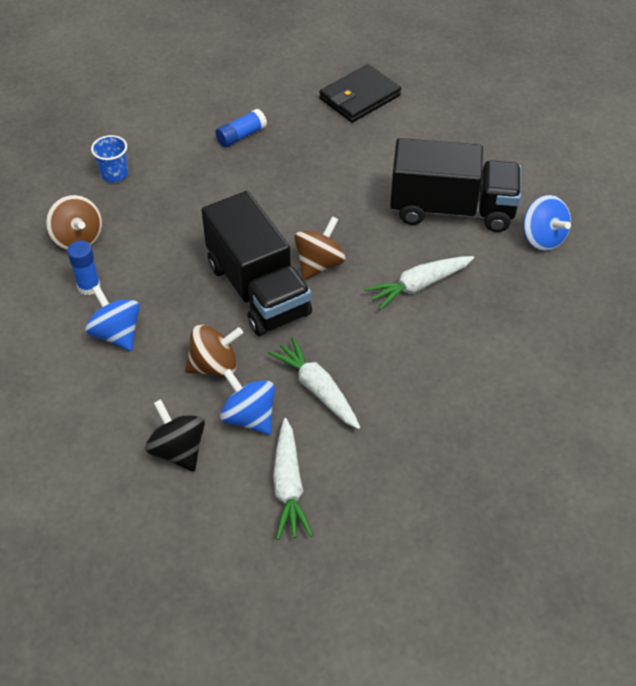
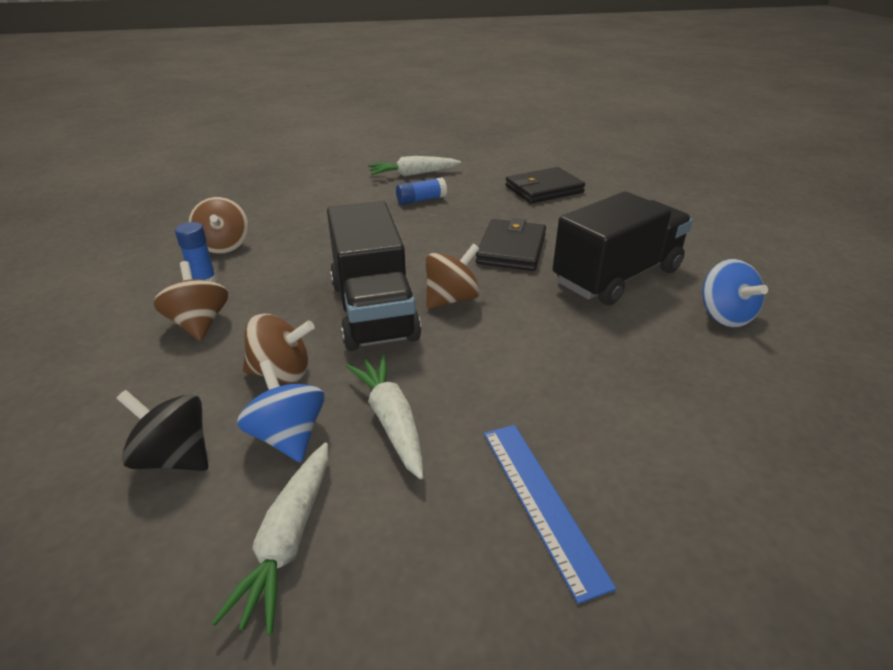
camera: 15 degrees right, 15 degrees down
blue spinning top [85,285,140,351] -> brown spinning top [153,261,228,341]
blue cup [91,135,128,183] -> none
black spinning top [145,399,205,472] -> black spinning top turned 45 degrees counterclockwise [116,390,208,471]
white carrot [365,256,474,310] -> white carrot moved to [368,156,461,176]
black truck [390,138,521,232] -> black truck turned 60 degrees counterclockwise [553,191,693,305]
none -> black wallet [476,218,546,271]
none -> blue ruler [484,425,616,604]

